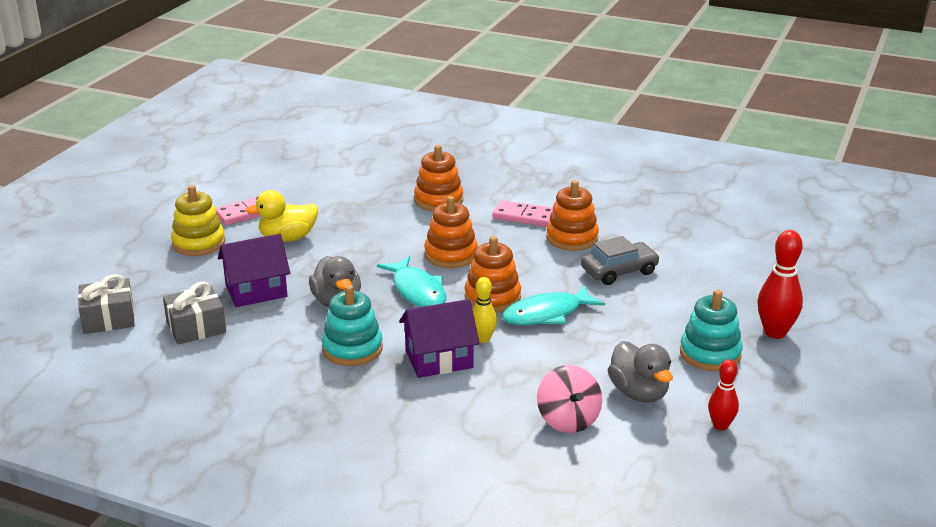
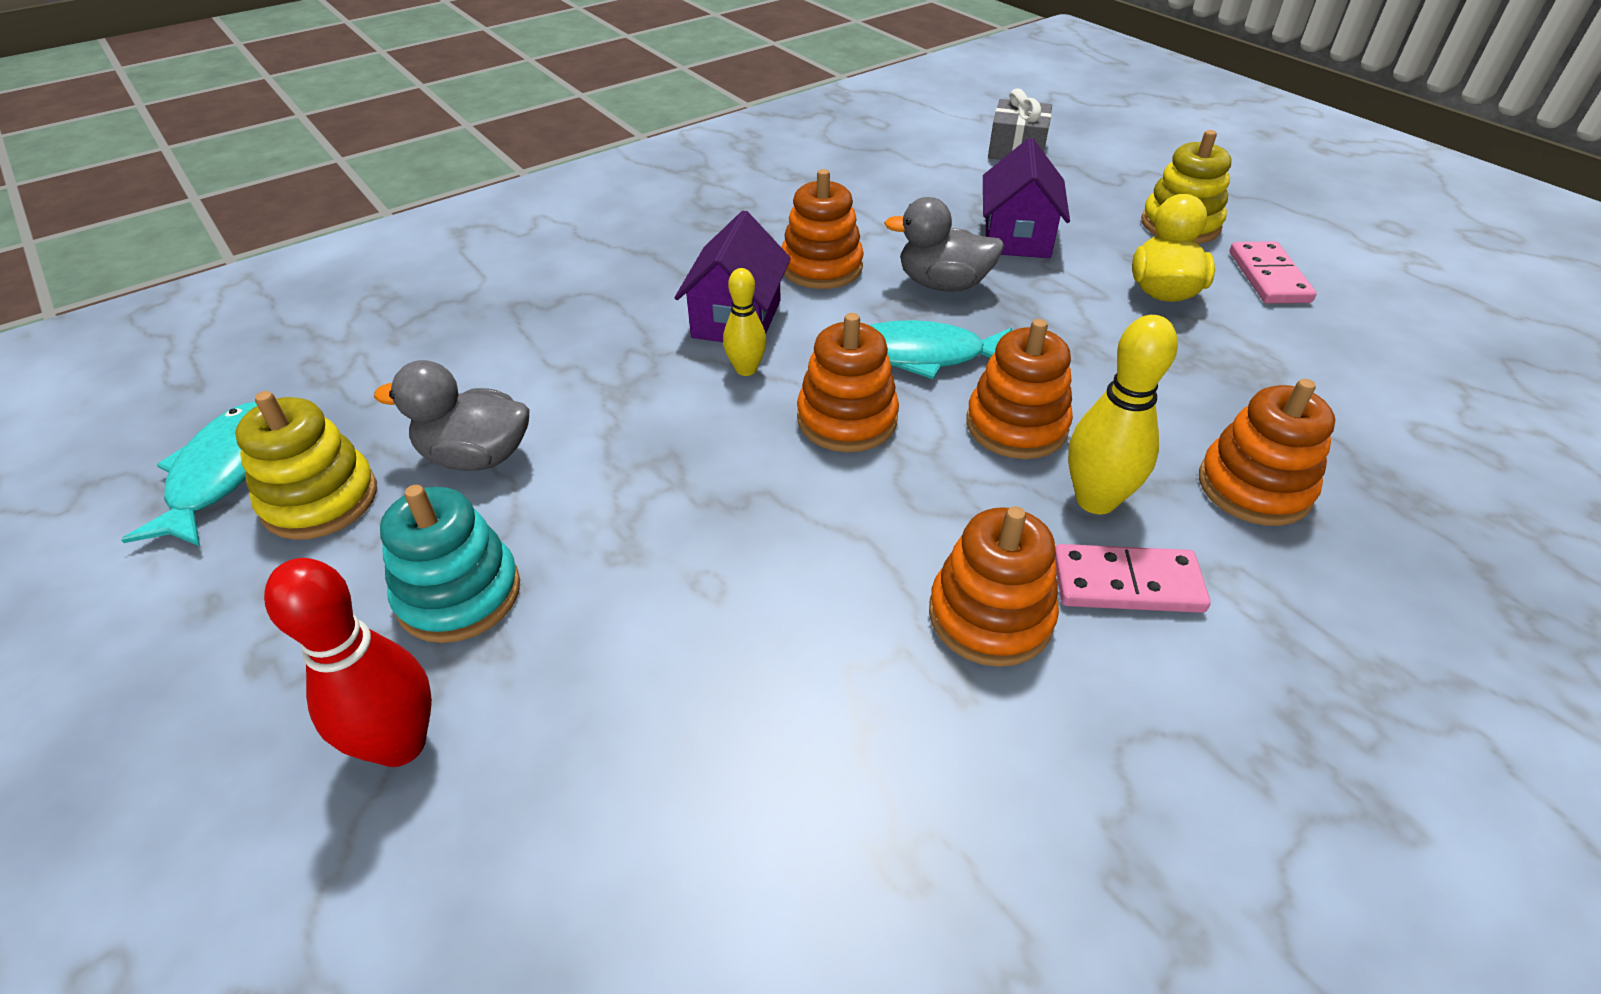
camera: 120 degrees right, 15 degrees up
grey gift [163,282,226,345] -> none
turquoise stacking toy [322,285,383,366] -> orange stacking toy [781,169,864,289]
pink domino [492,200,553,227] -> pink domino turned 45 degrees clockwise [1055,544,1211,613]
turquoise fish [502,285,605,325] -> turquoise fish moved to [121,402,257,546]
pink spinning top [537,365,602,433] -> none
grey car [581,236,660,285] -> none
red bowling pin [708,359,739,430] -> yellow stacking toy [235,391,377,540]
none -> yellow bowling pin [1068,315,1178,514]

